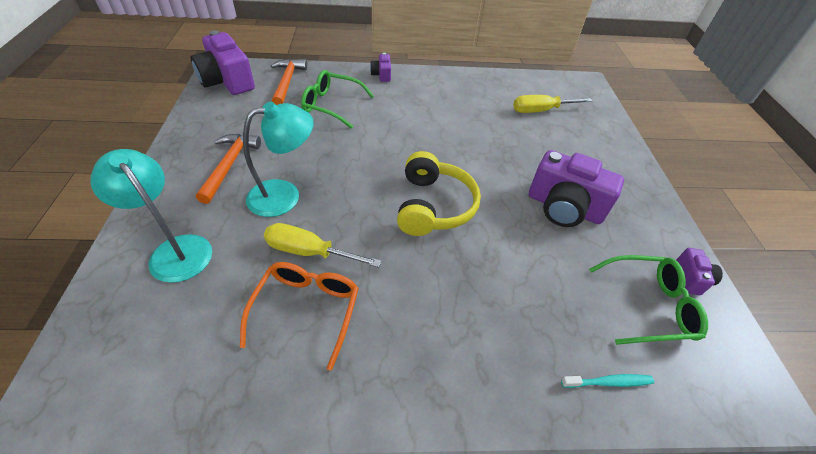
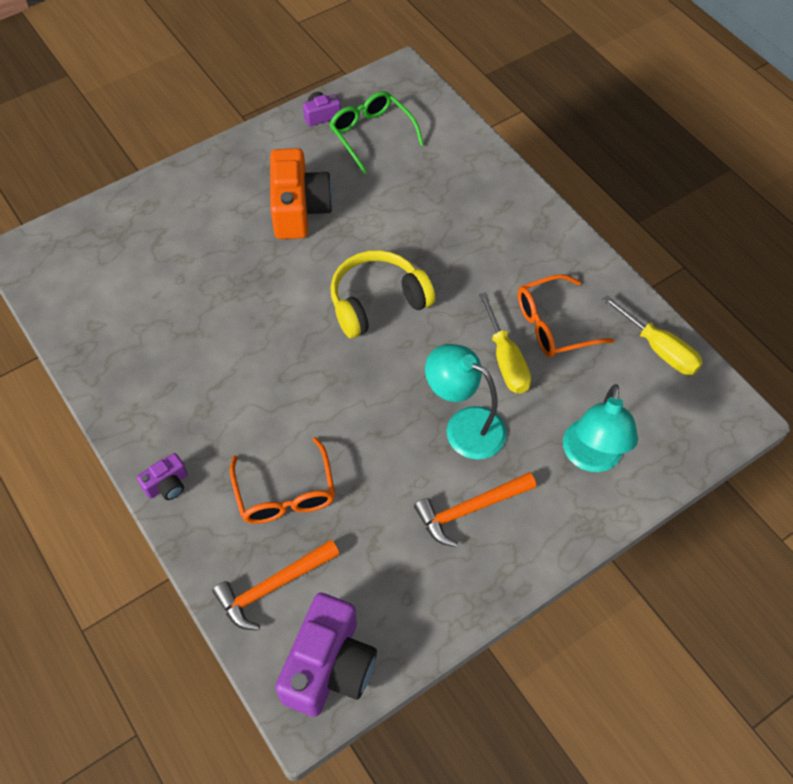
camera: 120 degrees left, 10 degrees up
green glasses [301,70,374,129] -> orange glasses [230,437,335,524]
yellow screwdriver [513,95,593,113] -> yellow screwdriver moved to [602,295,703,375]
purple camera [529,150,624,227] -> orange camera [270,148,333,239]
turquoise toothbrush [561,374,654,388] -> none

